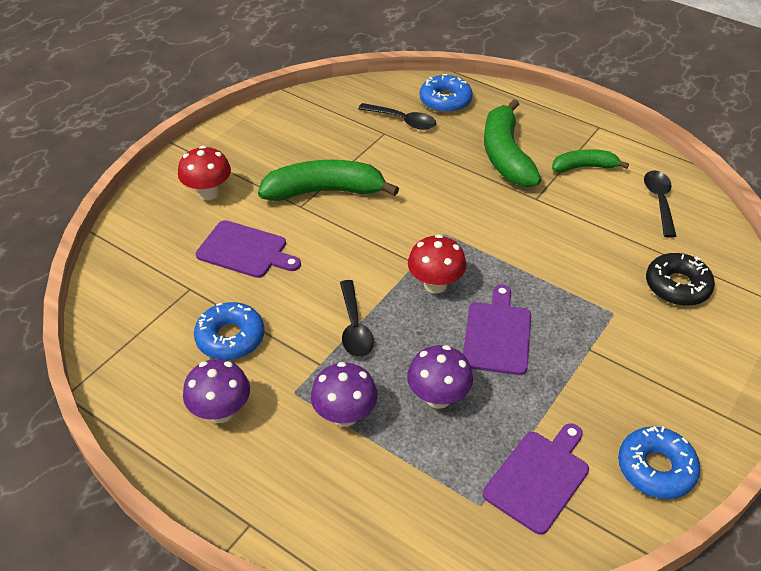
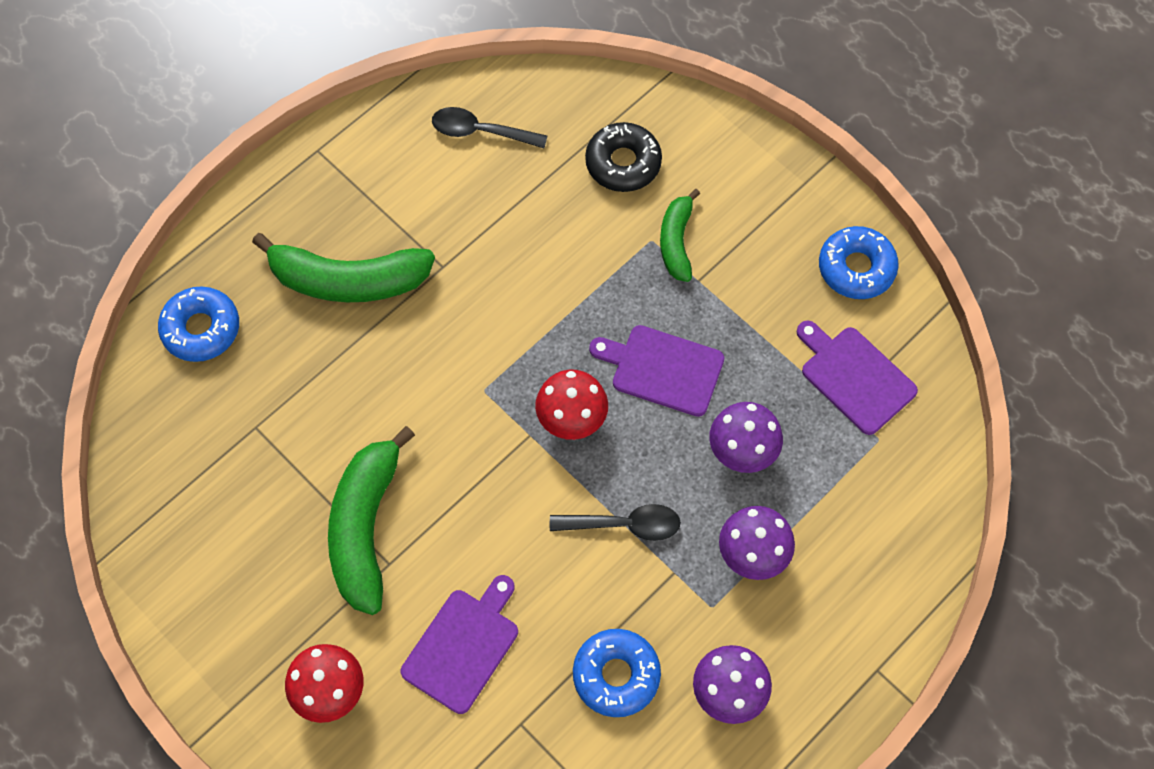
camera: 80 degrees left, 20 degrees up
black spoon [358,103,436,130] -> none
green banana [552,149,629,173] -> green banana moved to [660,189,700,282]

